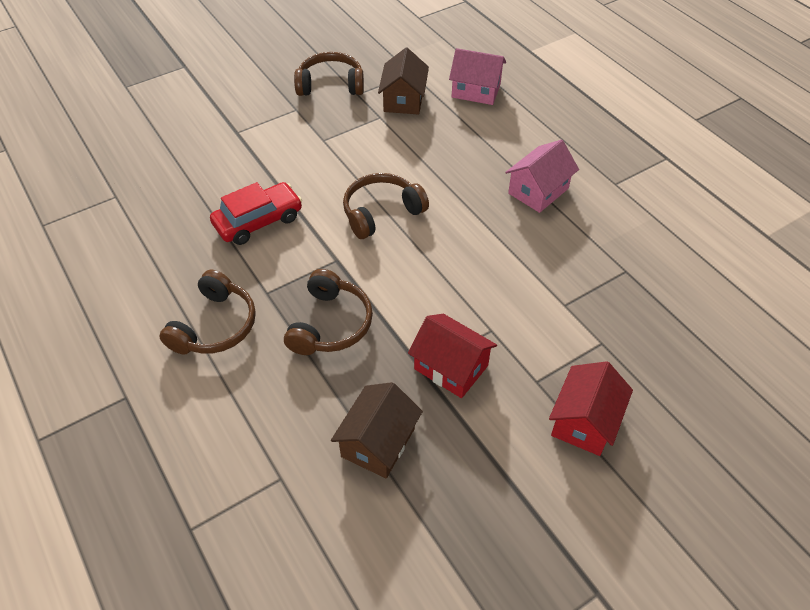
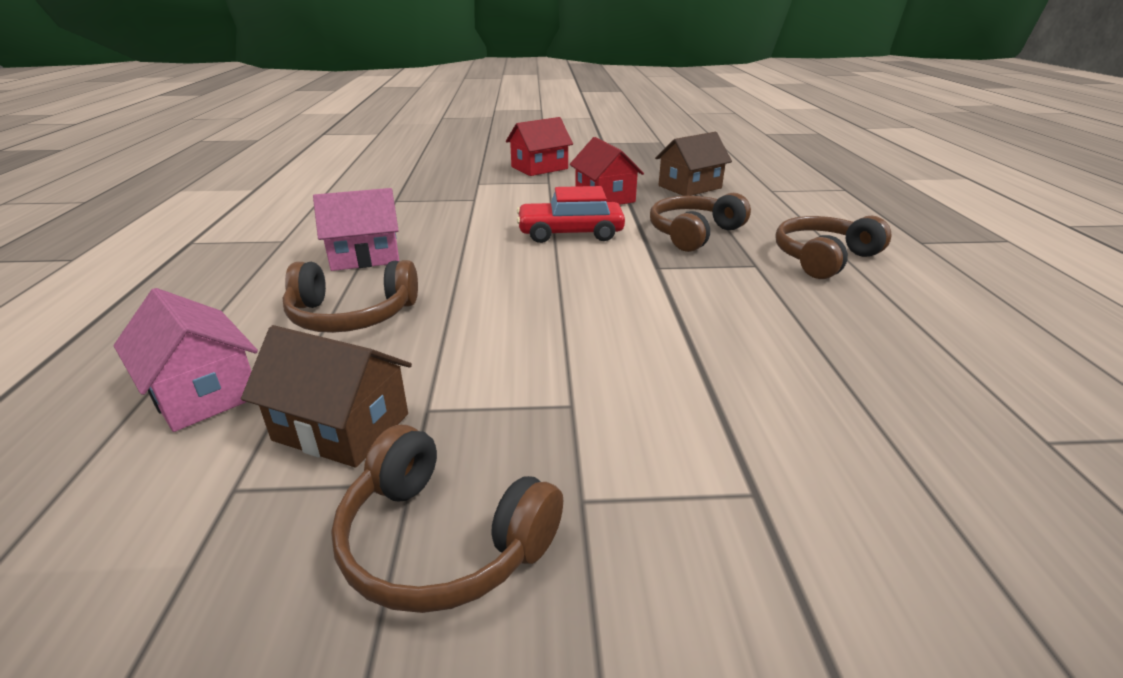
camera: 150 degrees left, 20 degrees down
red car [210,182,302,245] -> red car moved to [517,186,625,243]
brown headphones [343,173,429,239] -> brown headphones moved to [283,260,418,333]
brown house [378,48,429,115] -> brown house turned 75 degrees clockwise [241,325,412,468]

